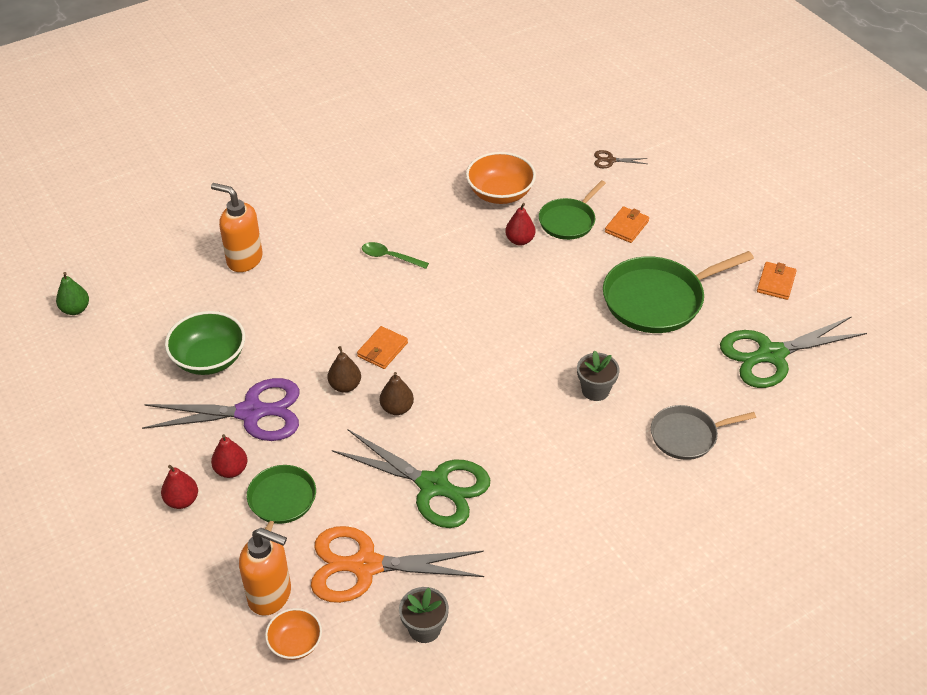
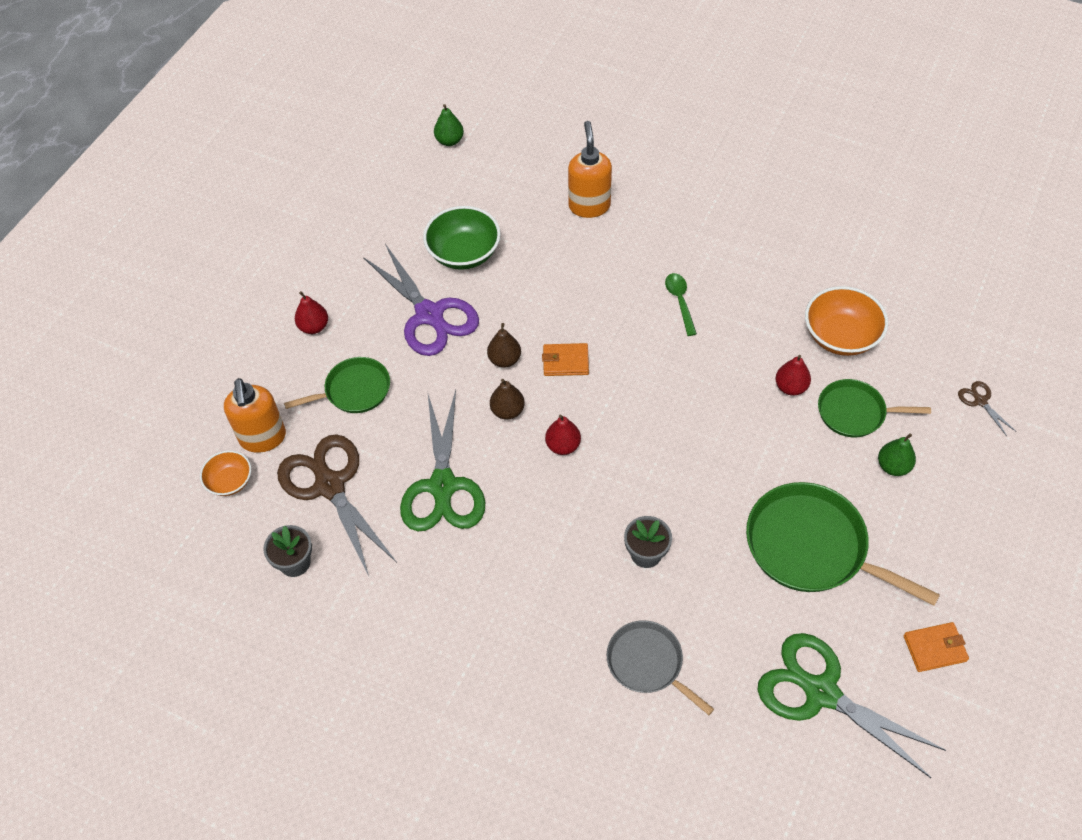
camera: 60 degrees right, 10 degrees up
red pear [211,434,248,478] -> red pear moved to [545,414,581,455]
orange scissors [311,526,484,603] -> brown scissors [277,434,396,576]
orange wallet [605,206,649,243] -> green pear [878,433,916,476]

